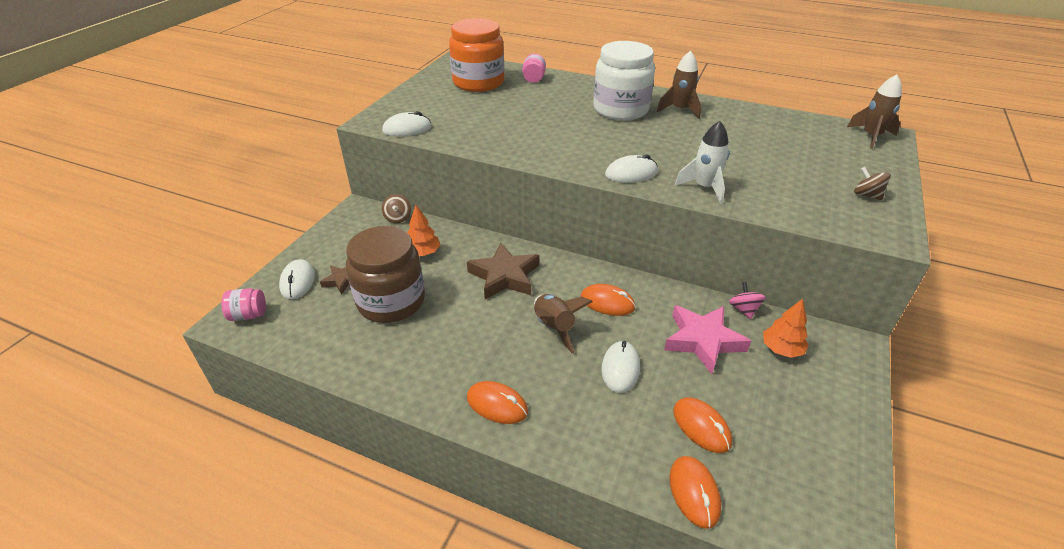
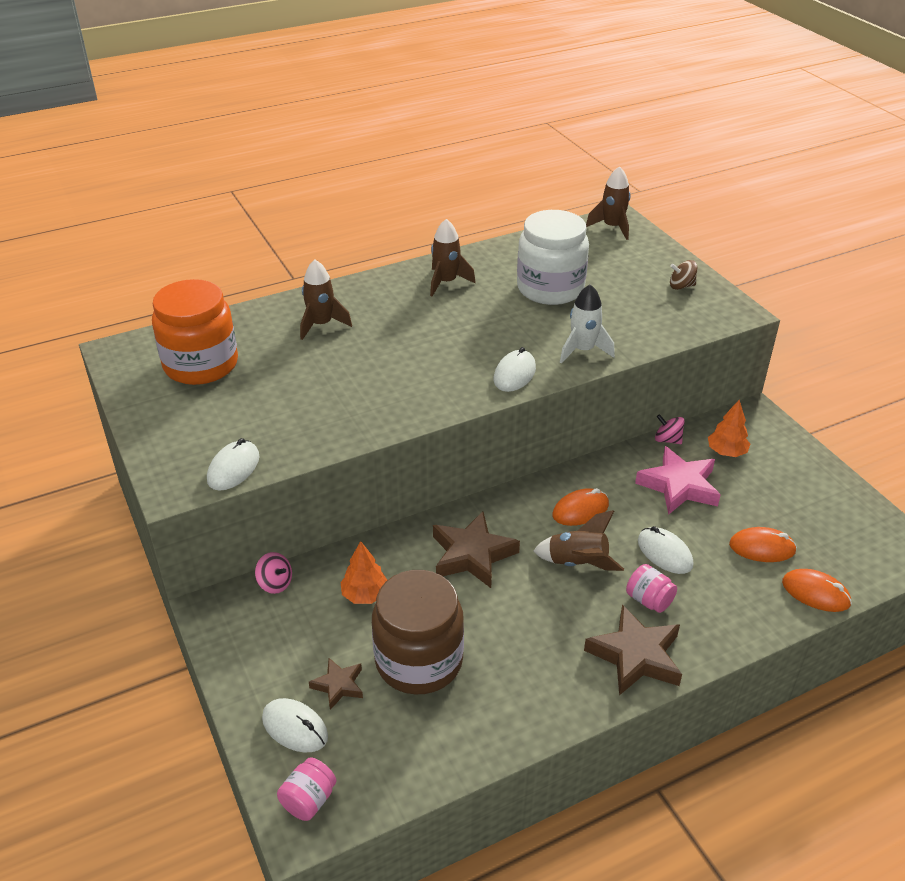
camera: 50 degrees left, 0 degrees up
brown spinning top [382,194,411,223] -> pink spinning top [255,552,292,594]
orange mouse [467,381,528,424] -> brown star [584,604,682,696]
pink jar [522,54,546,83] -> pink jar moved to [626,564,677,613]
white jar [593,41,655,121] -> white jar moved to [517,210,589,305]
none -> brown rocket [300,260,352,340]

